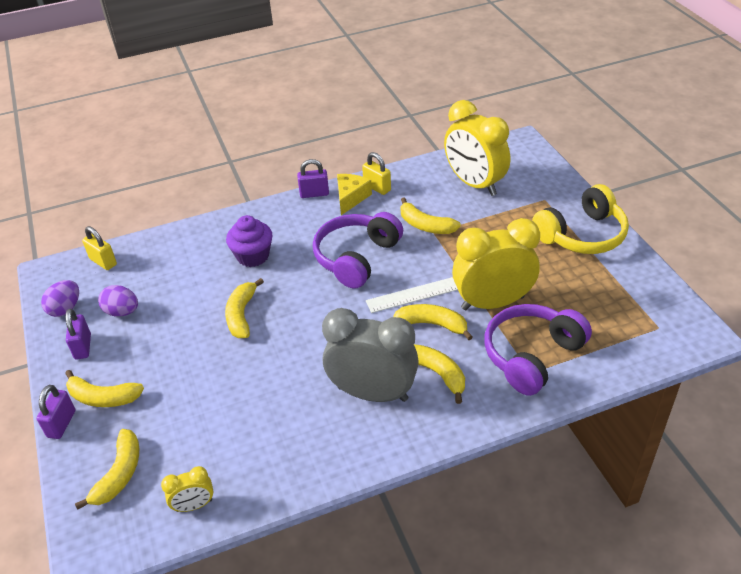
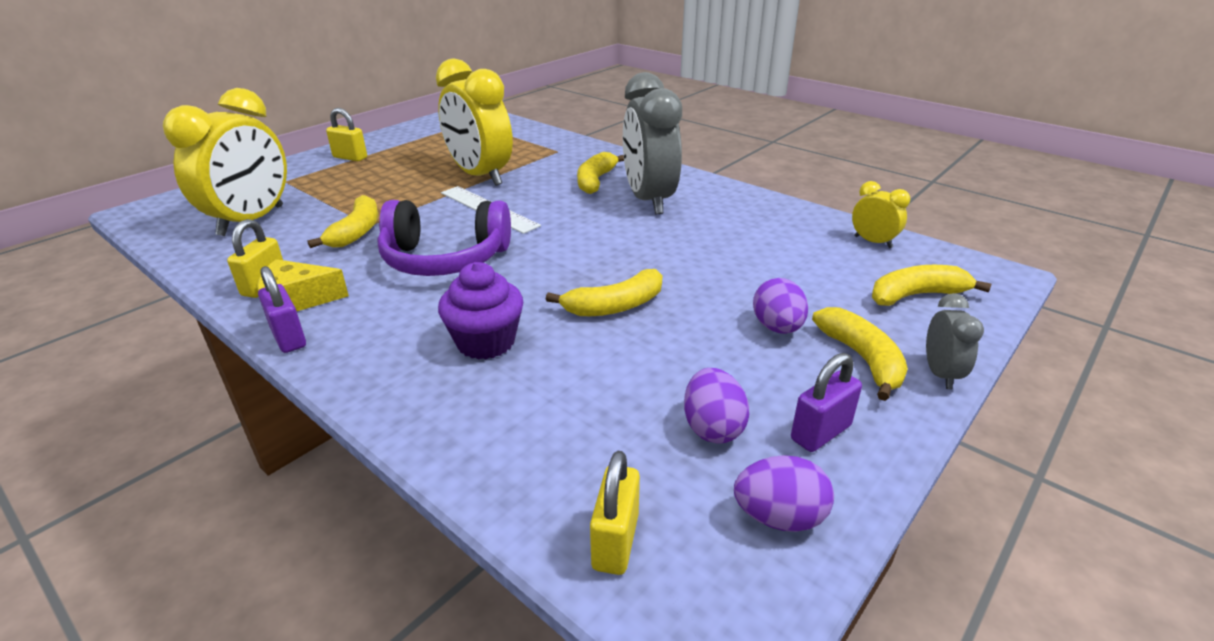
camera: 120 degrees left, 10 degrees down
purple padlock [37,385,75,439] -> grey clock [926,293,984,389]
yellow banana [393,304,473,340] -> none
purple headphones [484,304,592,396] -> none
yellow headphones [532,184,629,254] -> yellow padlock [326,108,367,161]
none -> purple egg [753,278,808,334]

